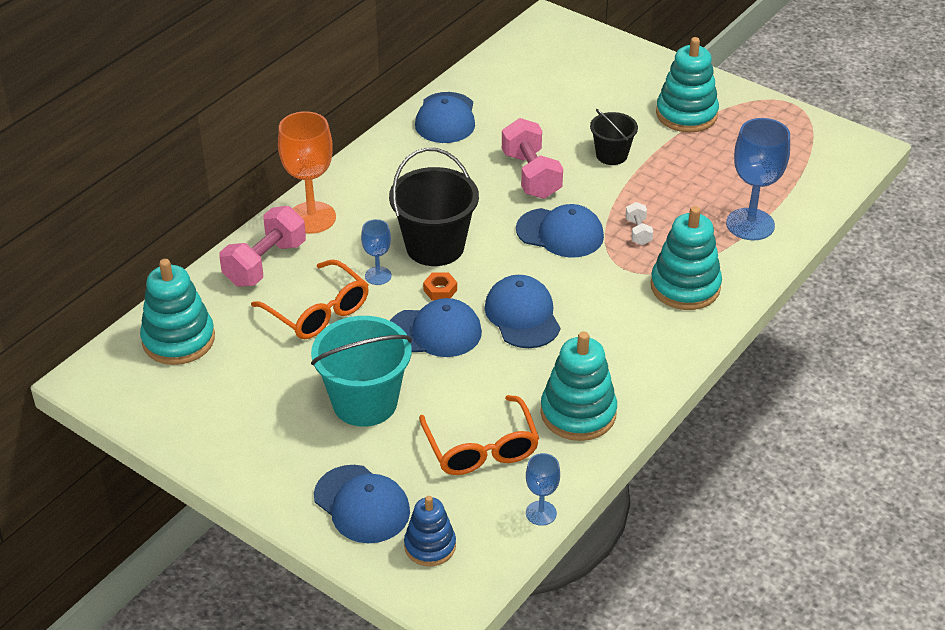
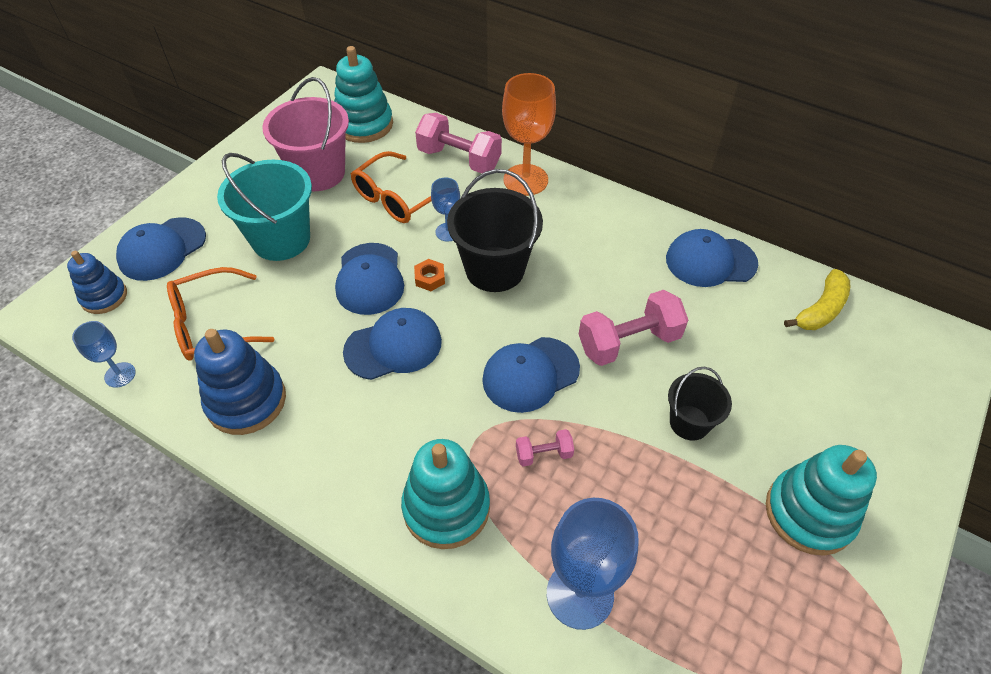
camera: 85 degrees right, 10 degrees up
blue cap [516,204,604,258] -> blue cap turned 45 degrees clockwise [482,337,580,413]
turquoise stacking toy [540,331,617,441] -> blue stacking toy [194,329,286,435]
white dumbbell [625,202,653,245] -> pink dumbbell [516,429,574,467]
none -> pink bucket [262,77,349,191]
none -> yellow banana [784,269,850,330]

